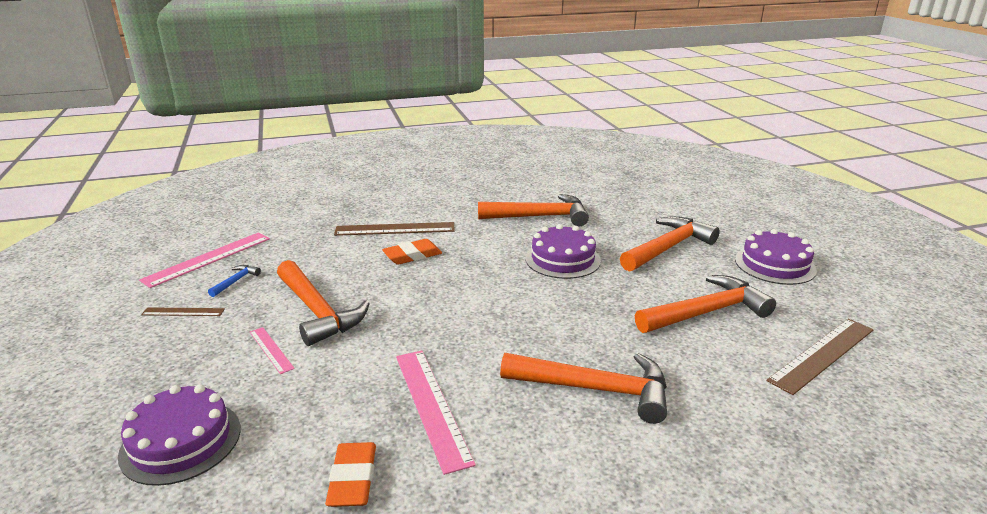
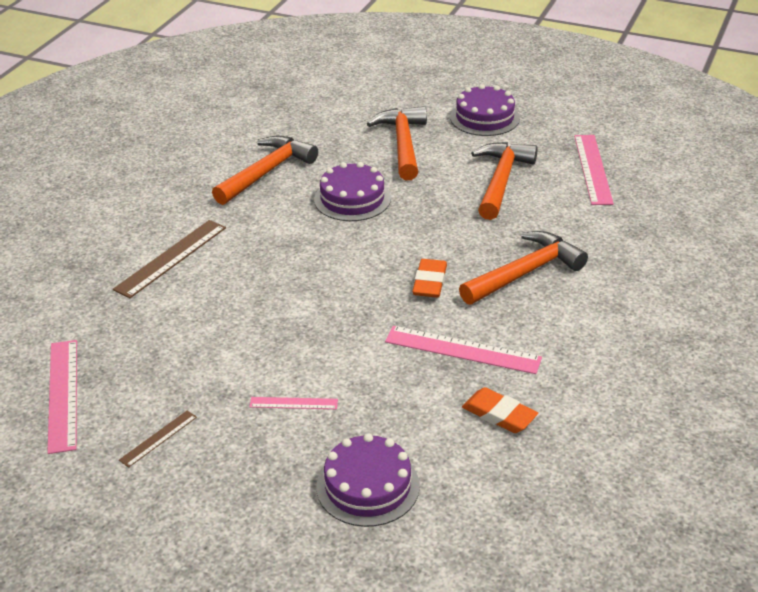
camera: 50 degrees left, 10 degrees up
blue hammer [208,265,261,297] -> none
orange hammer [277,260,370,346] -> none
orange eraser [382,239,442,265] -> orange eraser moved to [412,259,447,298]
brown ruler [767,319,874,395] -> pink ruler [574,135,614,205]

